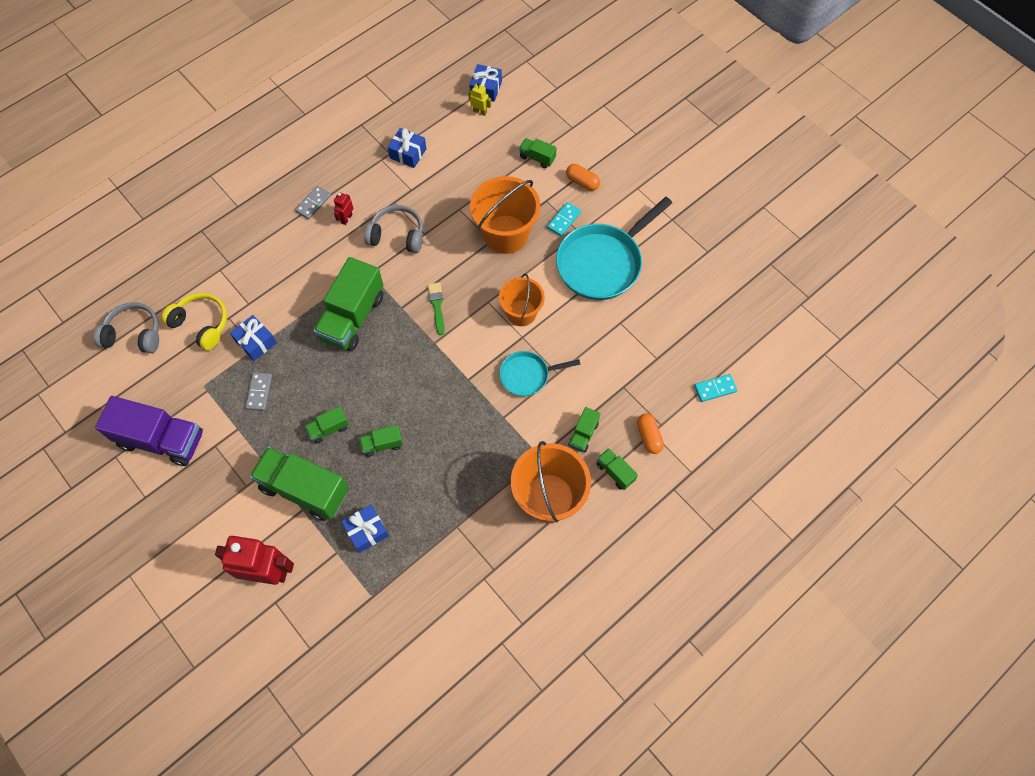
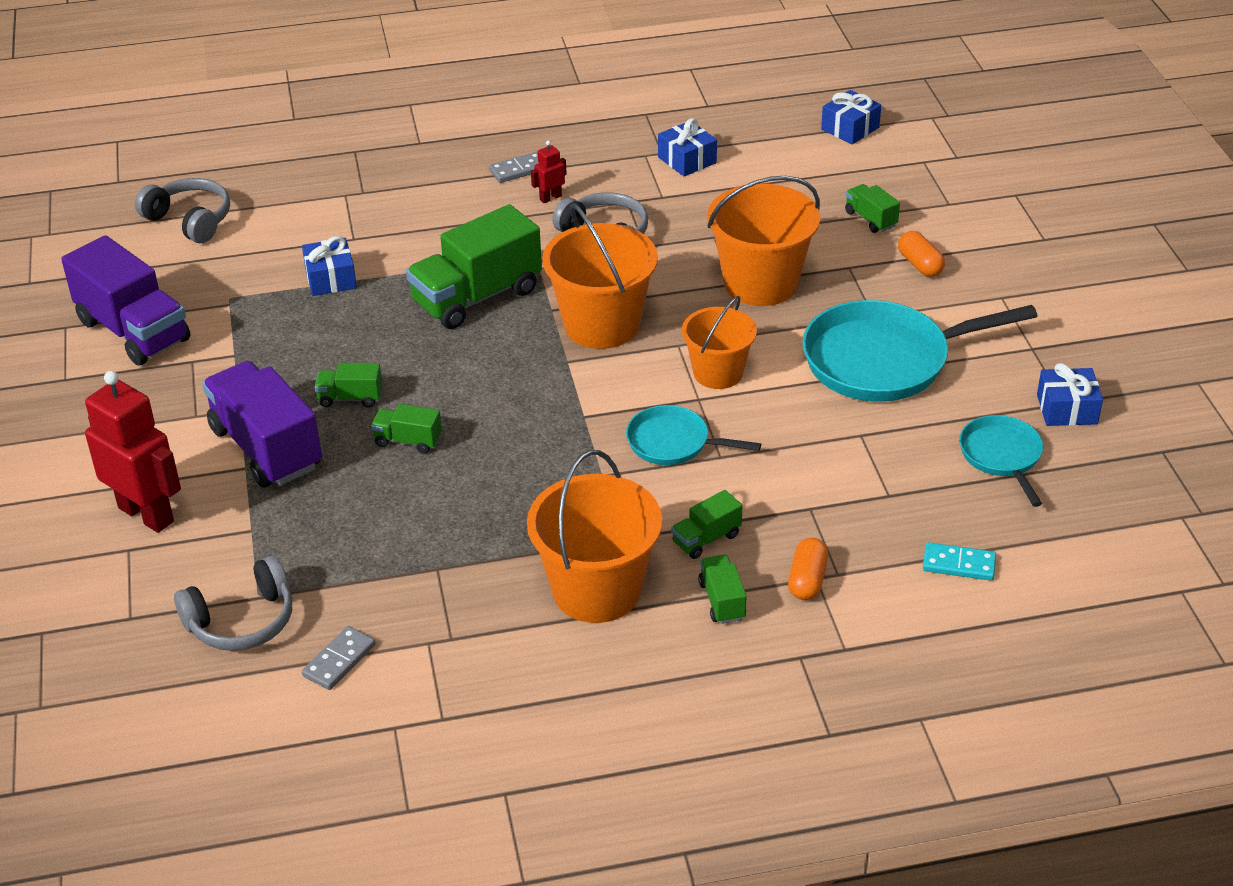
camera: 30 degrees right, 25 degrees down
yellow headphones [161,293,227,350] -> none
grey domino [245,372,272,411] -> grey domino moved to [302,626,375,690]
green truck [250,447,349,521] -> purple truck [202,361,322,487]
blue gift [341,504,389,553] -> blue gift moved to [1037,363,1103,426]
green brush [428,282,445,335] -> orange bucket [542,203,658,349]
yellow robot [468,83,491,116] -> none
turquoise domino [547,202,581,236] -> none
none -> grey headphones [174,556,292,651]
none -> turquoise pan [959,415,1043,507]

